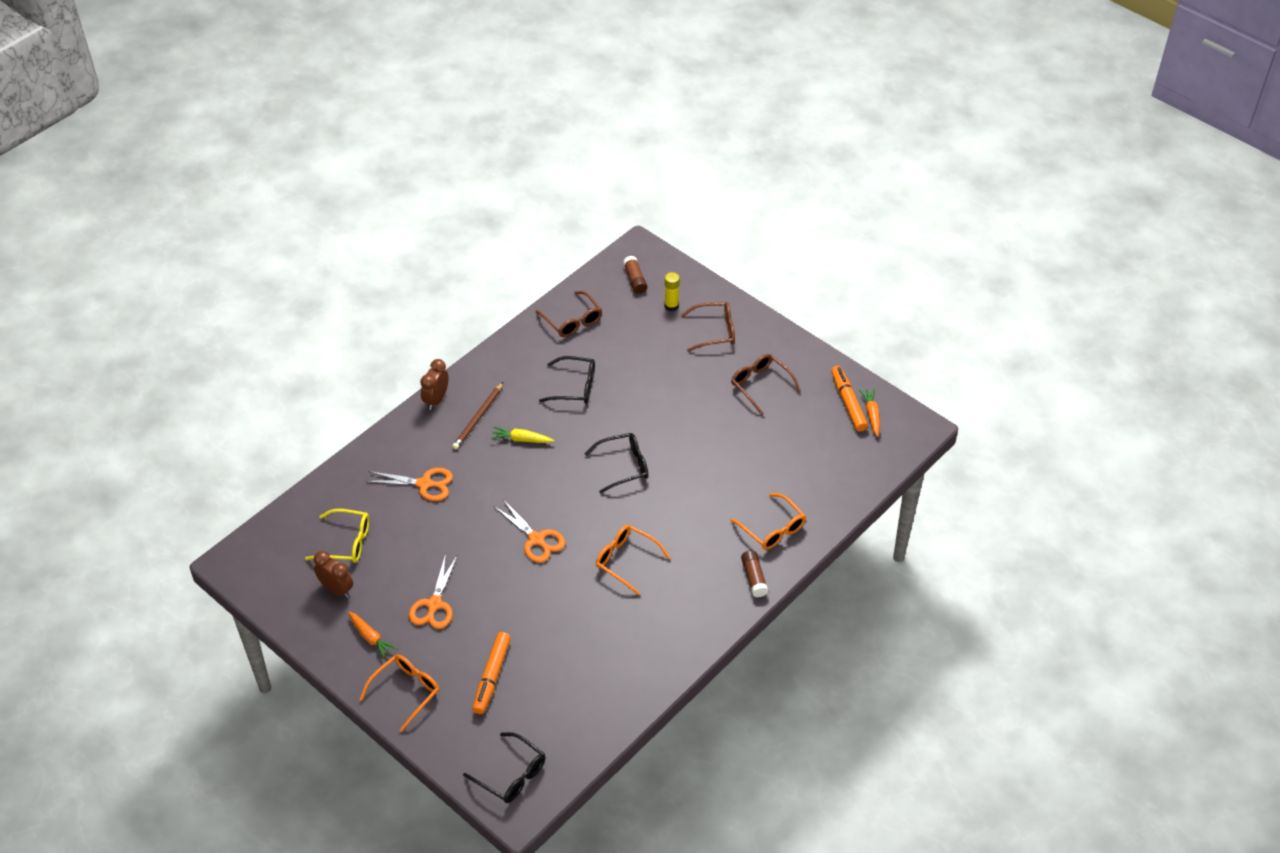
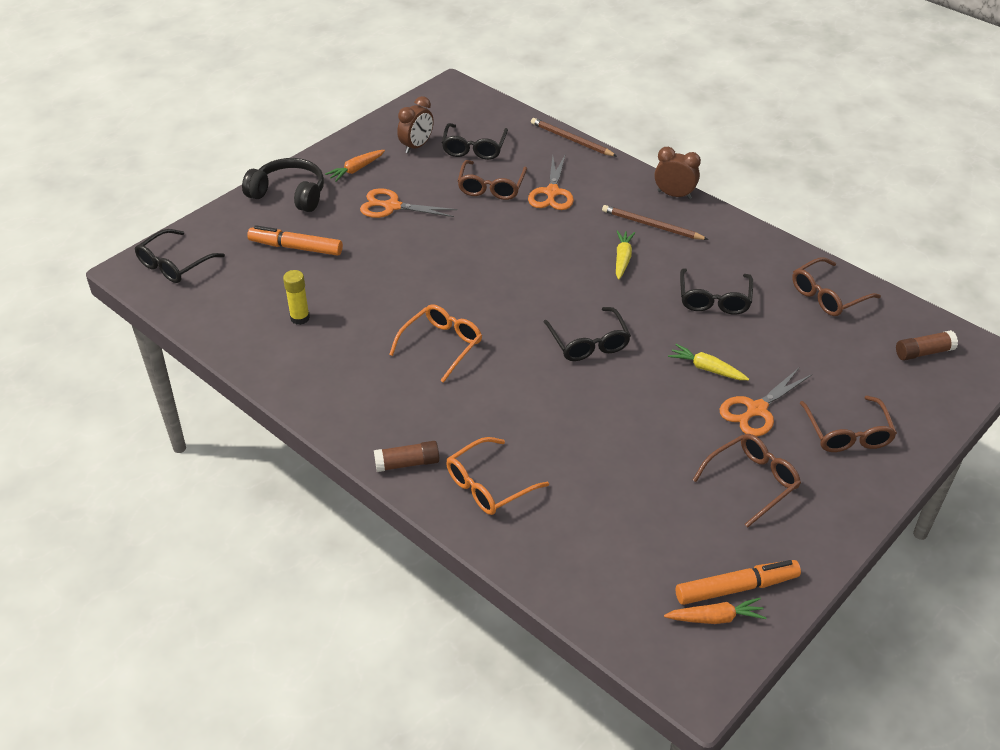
camera: 90 degrees right, 5 degrees down
yellow glasses [305,509,369,563] -> black glasses [442,123,508,160]
orange glasses [359,655,439,732] -> black headphones [242,158,324,212]
orange scissors [494,499,565,563] -> orange scissors moved to [720,368,812,437]
yellow glue stick [664,272,680,311] -> yellow glue stick moved to [283,270,310,325]
none -> brown glasses [457,160,527,200]
none -> brown pencil [531,118,617,156]
none -> yellow carrot [668,344,749,380]

